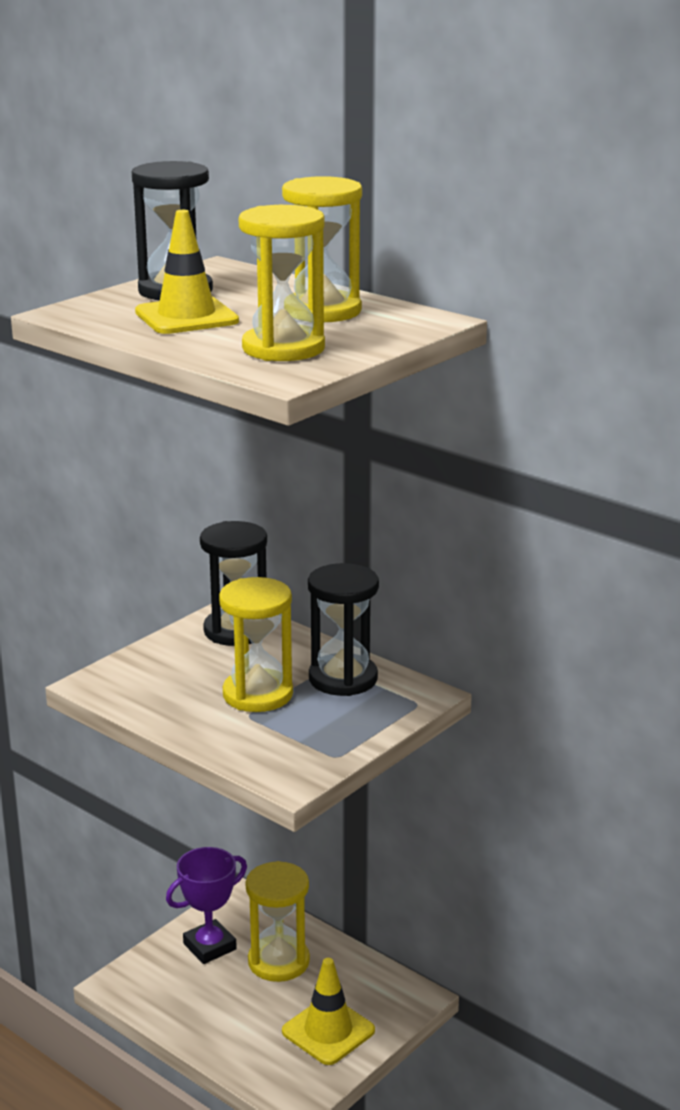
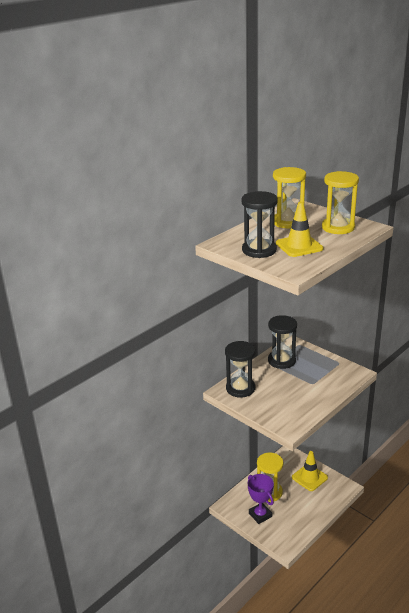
camera: 85 degrees left, 5 degrees up
yellow hourglass [219,577,293,712] -> none

